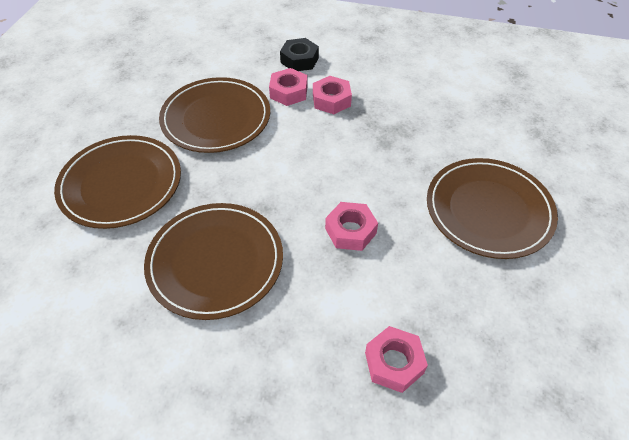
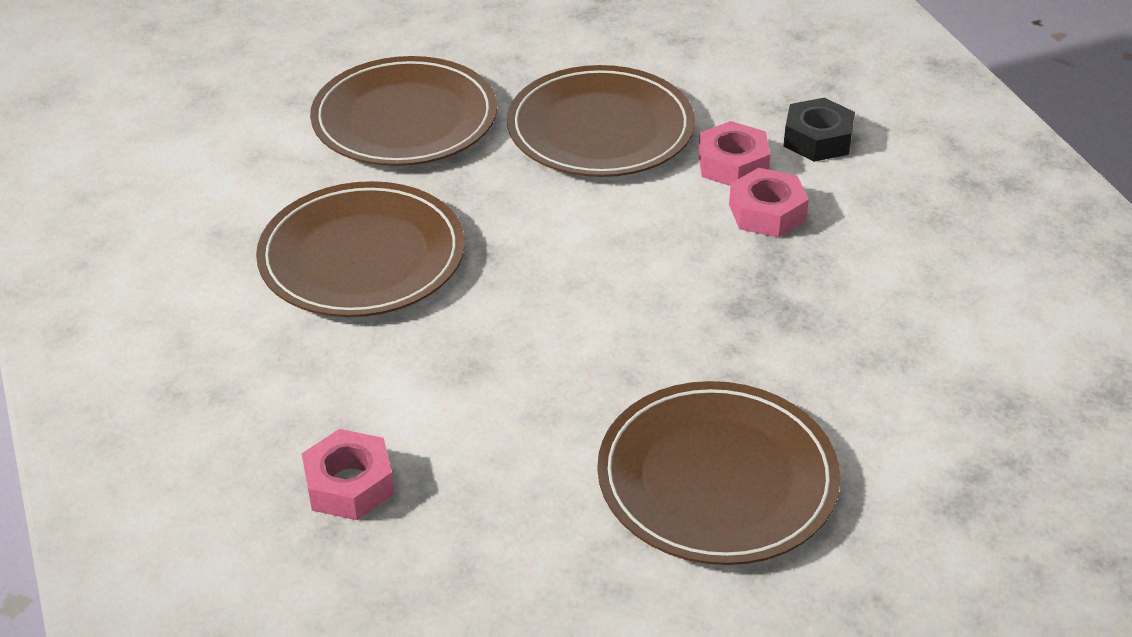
camera: 55 degrees right, 10 degrees down
pink nut [325,202,378,251] -> none

